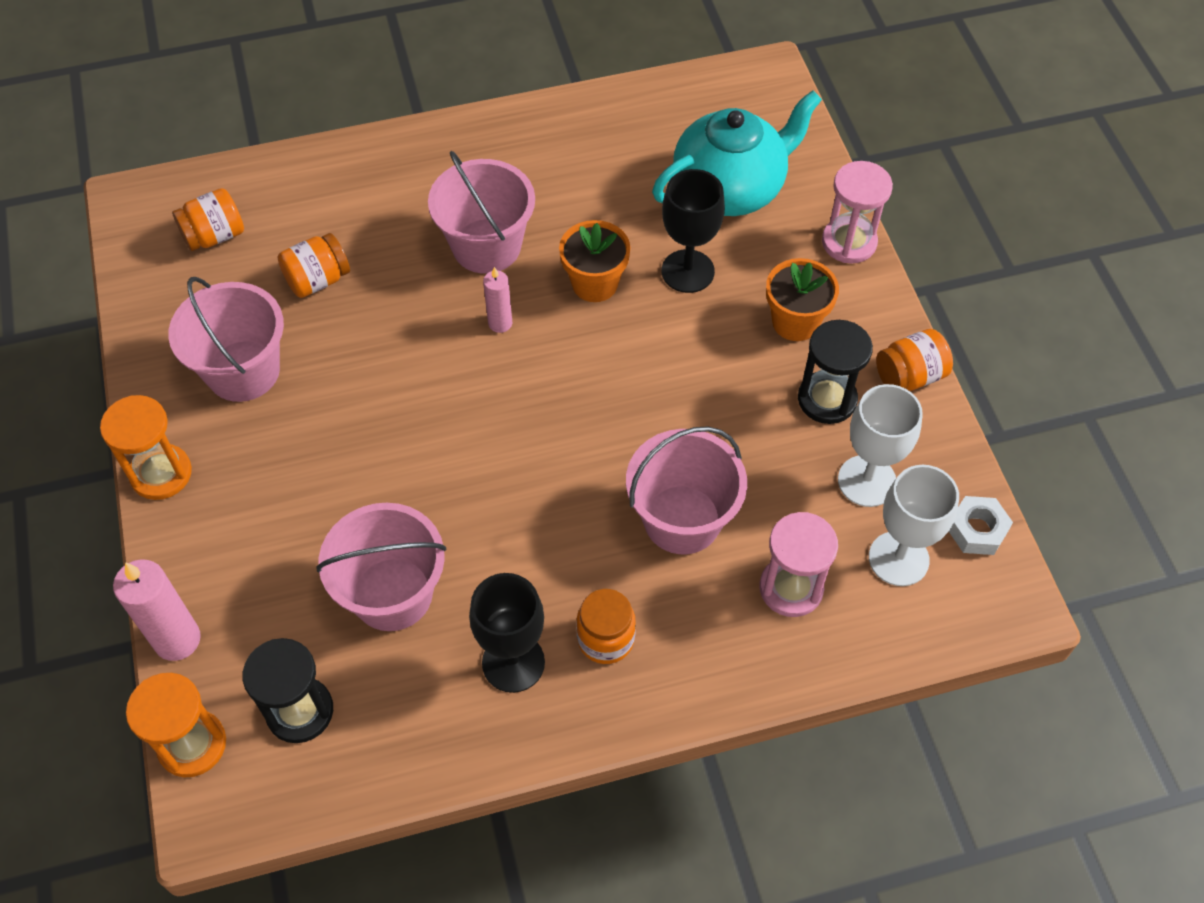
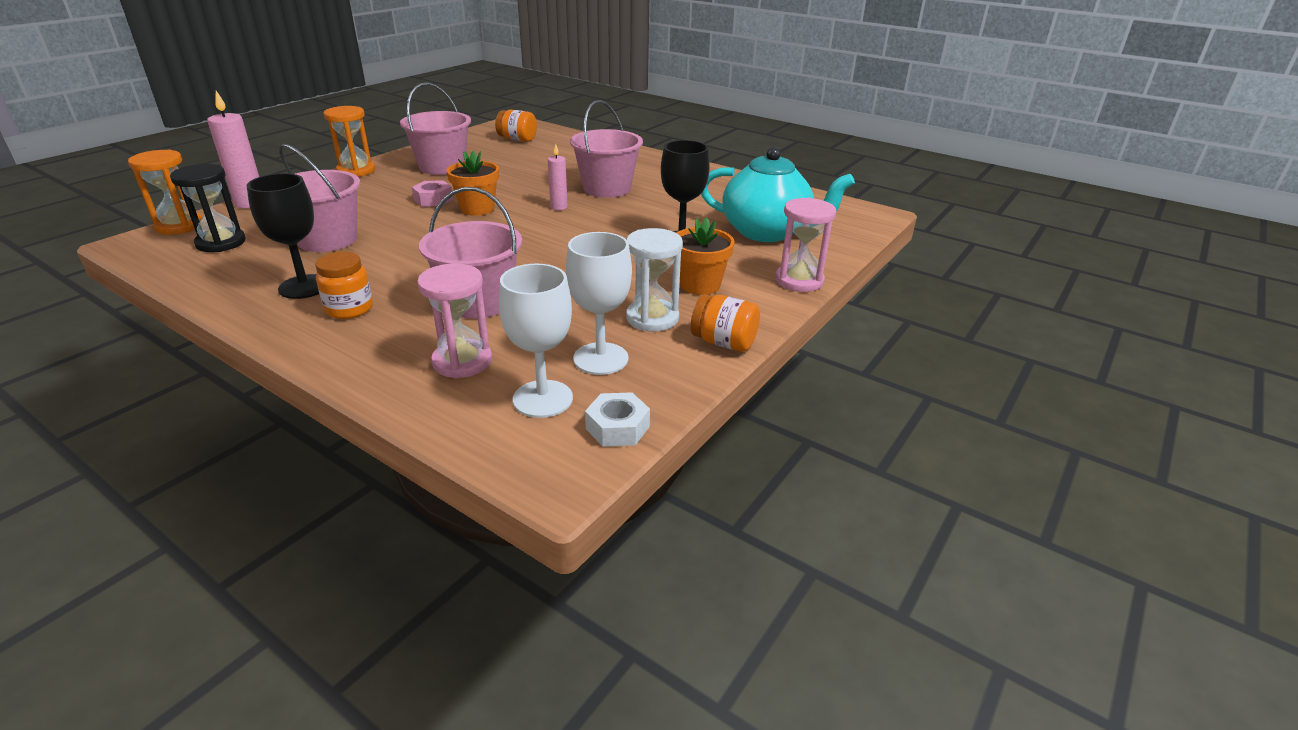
camera: 50 degrees right, 25 degrees down
orange jar [278,233,350,298] -> none
orange flower pot [559,220,631,302] -> orange flower pot moved to [446,151,499,216]
black hourglass [798,320,873,424] -> white hourglass [626,228,683,331]
none -> pink nut [412,180,453,207]

